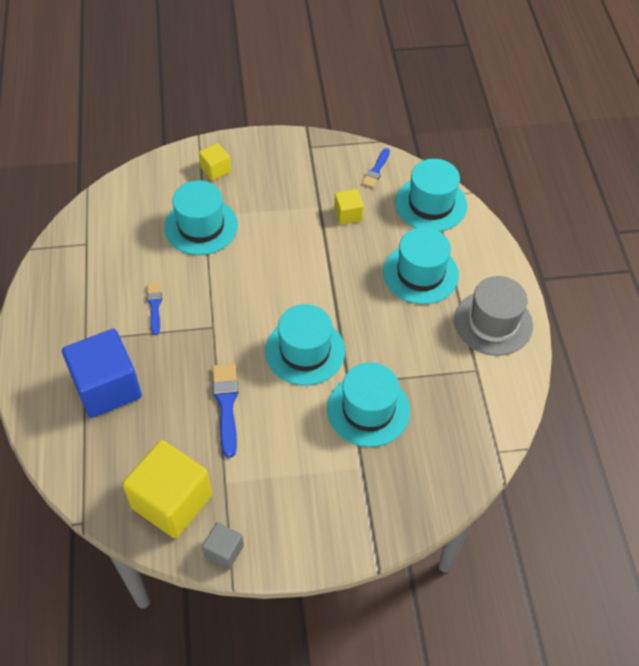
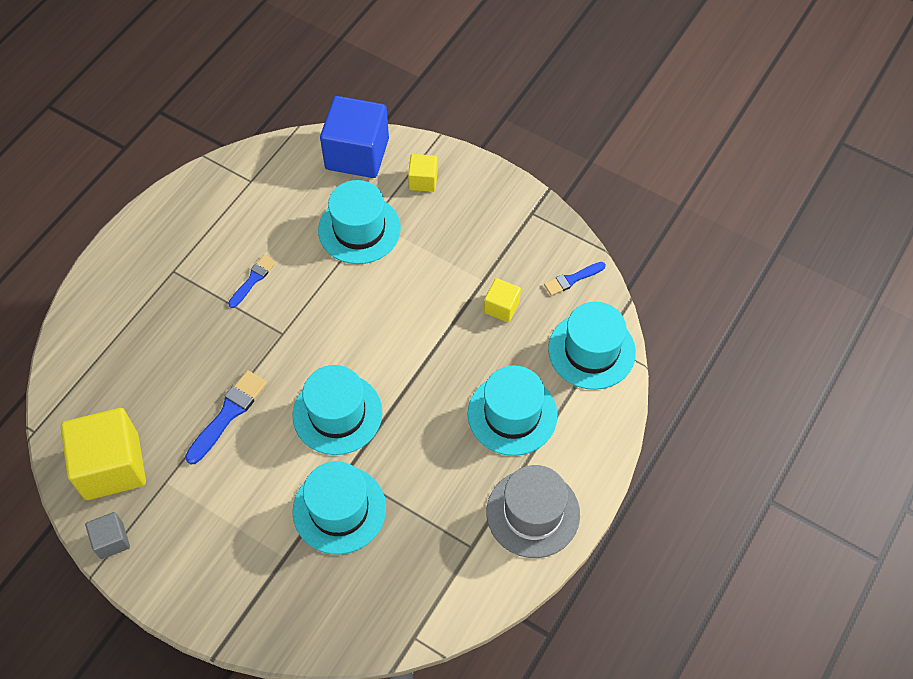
camera: 40 degrees right, 5 degrees up
blue cube [62,329,142,418] -> blue cube moved to [320,96,389,178]

